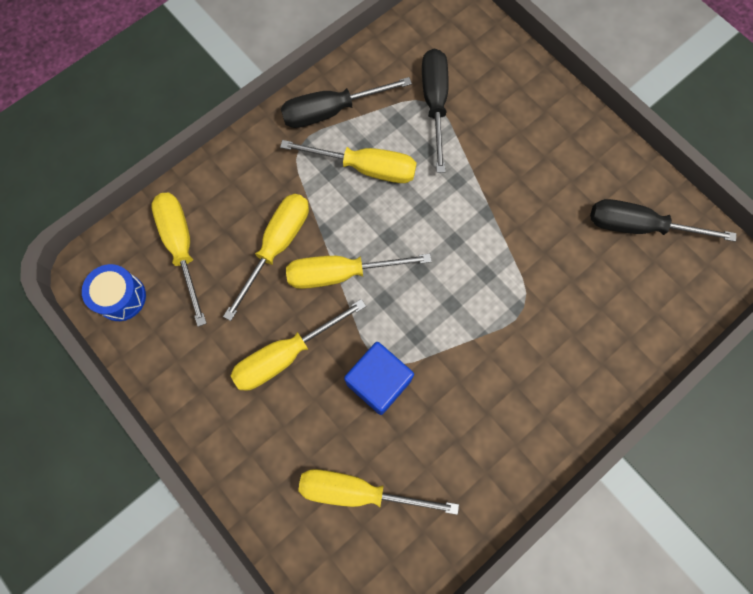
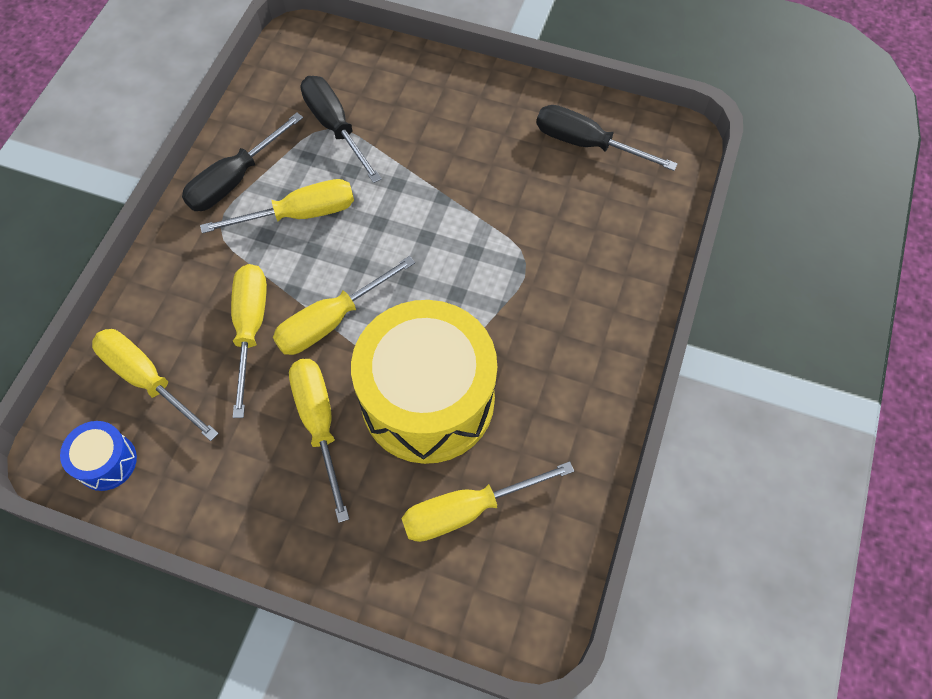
camera: 30 degrees left, 10 degrees down
yellow screwdriver [230,299,366,391] -> yellow screwdriver turned 135 degrees clockwise [289,359,349,523]
blue cube [344,342,414,415] -> yellow drum [351,300,497,464]
black screwdriver [590,199,736,242] -> black screwdriver turned 45 degrees clockwise [536,105,678,171]

